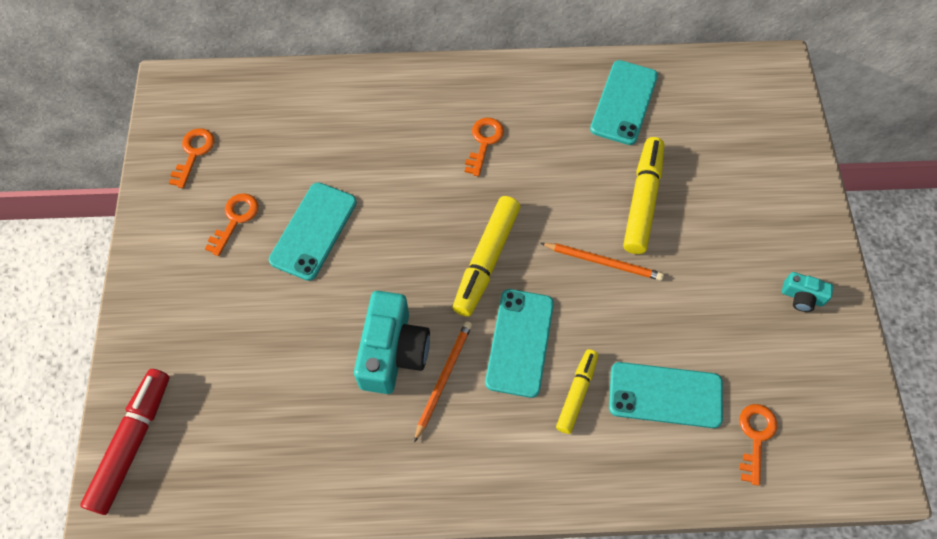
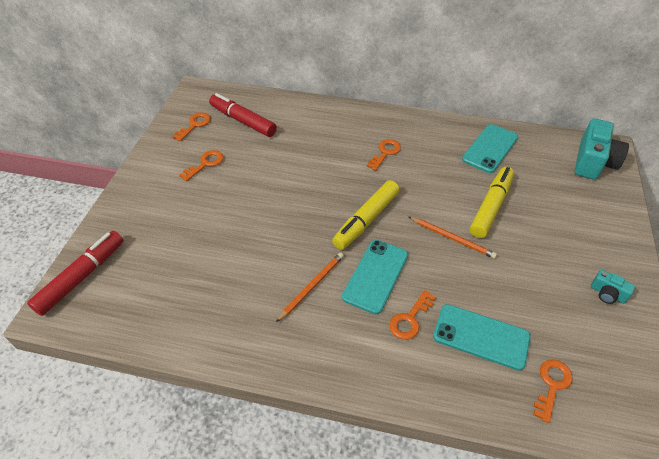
camera: 15 degrees right, 15 degrees down
turquoise phone [269,182,357,281] -> none
turquoise camera [354,291,430,394] -> turquoise camera moved to [575,118,629,180]
yellow marker [556,349,598,434] -> orange key [389,290,436,340]
none -> red marker [209,93,277,137]

